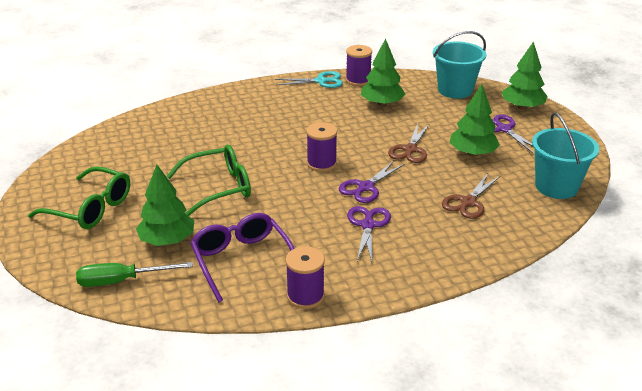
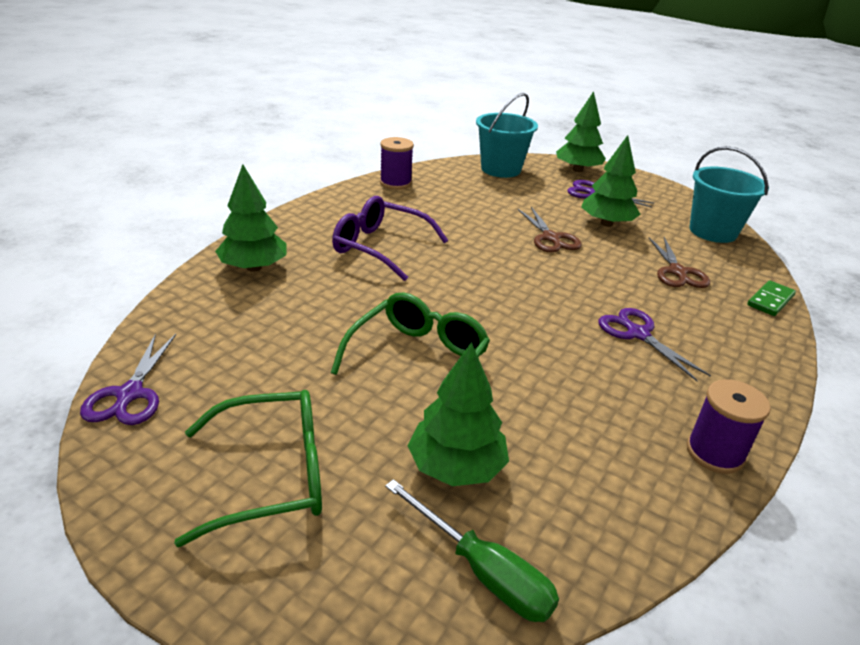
camera: 40 degrees left, 0 degrees up
green screwdriver [76,262,193,287] -> green screwdriver turned 90 degrees counterclockwise [385,479,559,622]
purple glasses [191,213,295,302] -> purple glasses moved to [332,196,448,281]
turquoise scissors [275,71,343,88] -> none
purple spool [306,122,337,172] -> none
purple scissors [339,161,405,203] -> purple scissors moved to [80,333,176,425]
green tree [361,38,405,106] -> green tree moved to [215,164,287,272]
none -> green domino [747,281,796,316]

